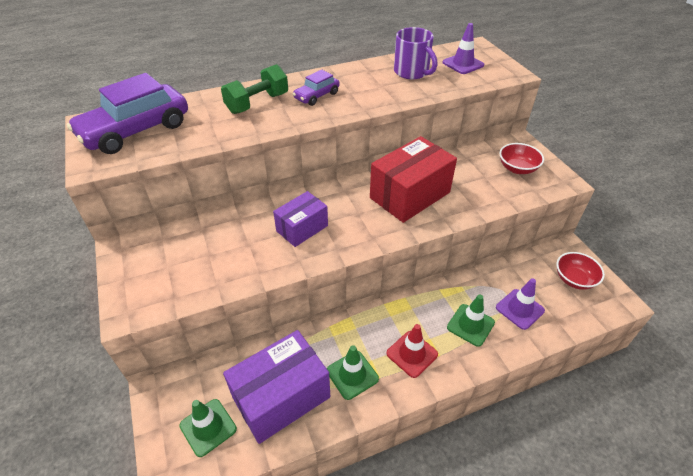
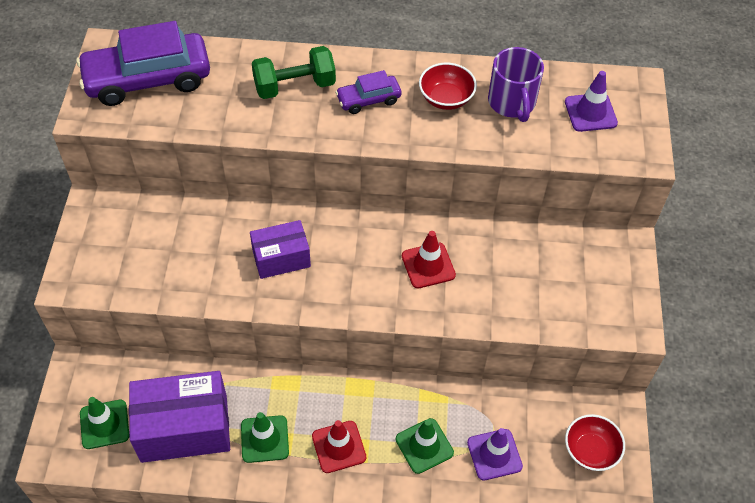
camera: 25 degrees right, 10 degrees up
red box [370,136,457,223] -> red traffic cone [402,231,456,289]
red bowl [499,143,544,174] -> red bowl moved to [419,63,477,110]

